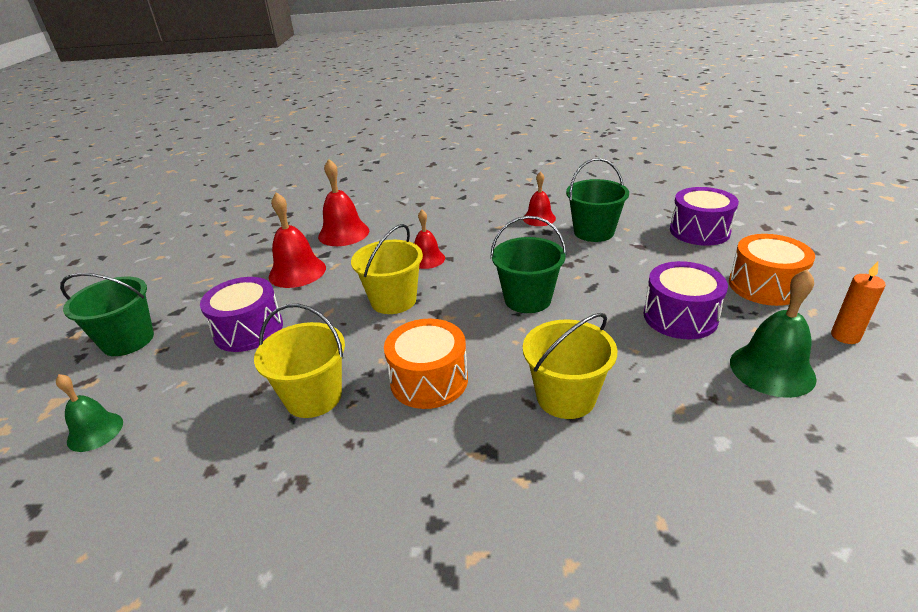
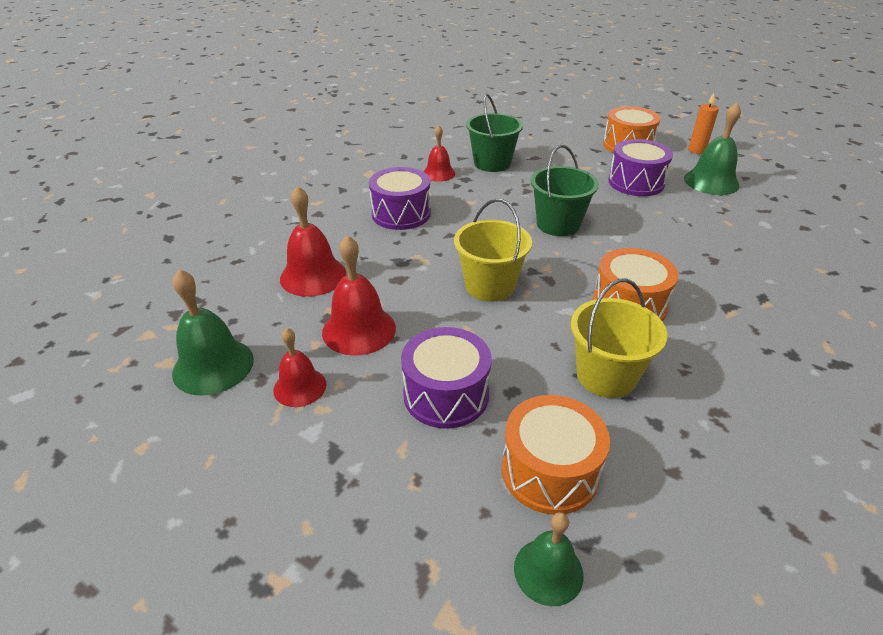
camera: 60 degrees left, 5 degrees up
green bucket [60,273,154,356] -> none
red bell [414,210,445,269] -> red bell moved to [274,328,326,407]
yellow bucket [523,313,617,419] -> none
purple drum [670,187,739,246] -> purple drum moved to [369,167,431,230]
none -> green bell [172,269,254,396]
none -> orange drum [502,395,610,515]

